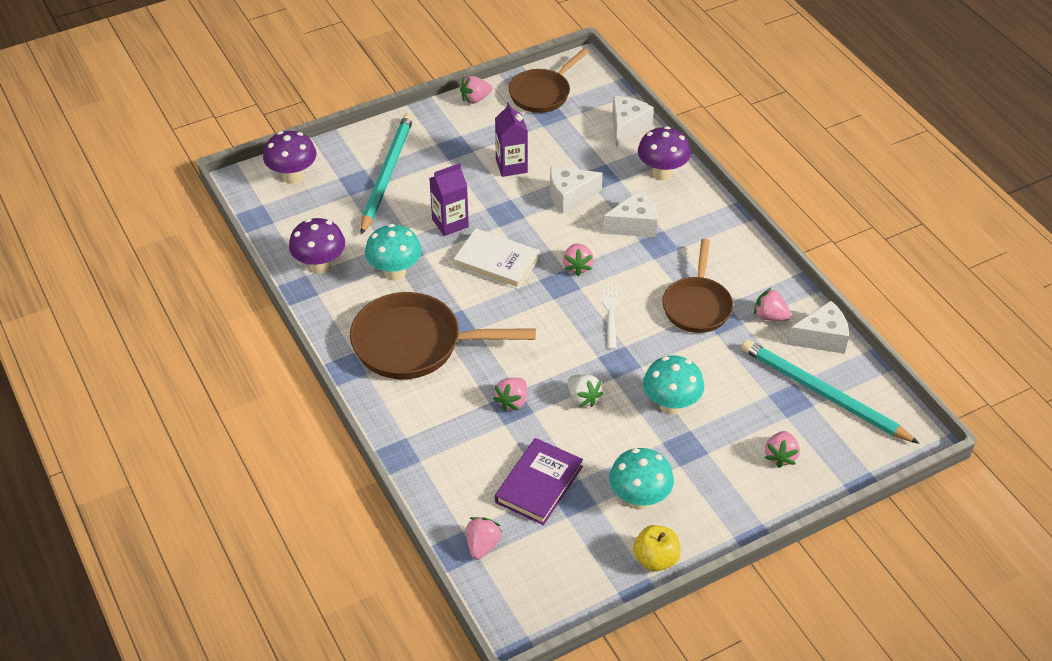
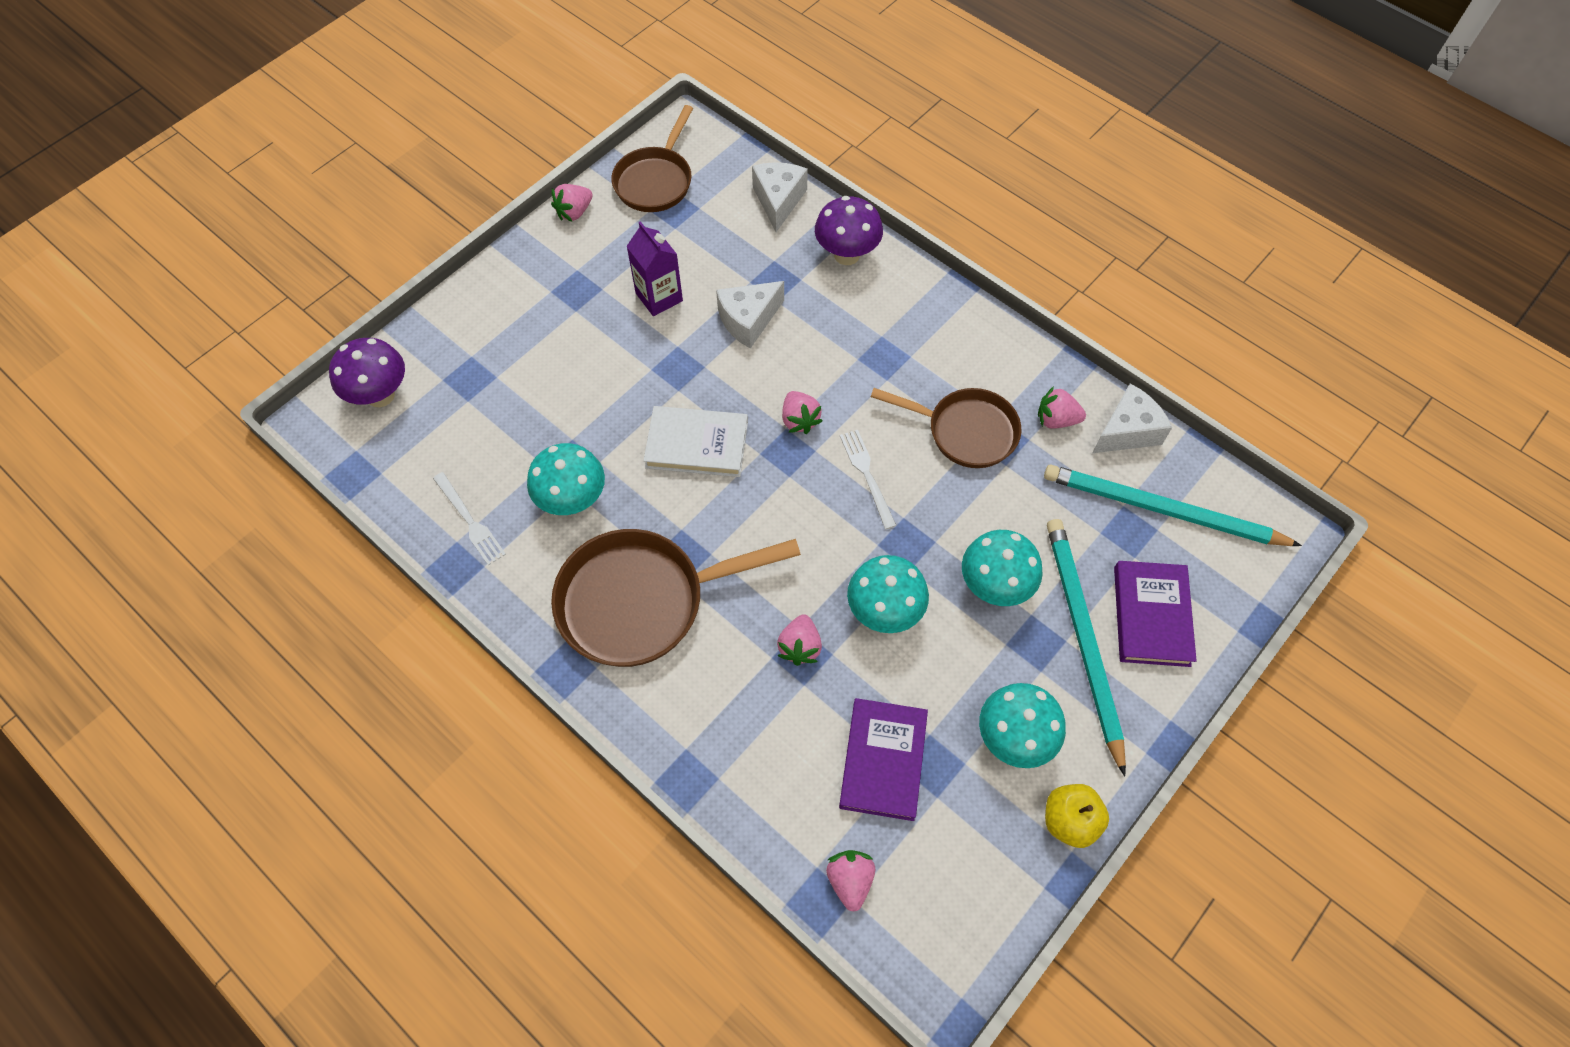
camera: 20 degrees left, 15 degrees up
purple mushroom [289,218,345,274] -> white fork [433,472,506,566]
turquoise pencil [361,113,414,235] -> turquoise pencil moved to [1047,519,1126,776]
purple carton [429,163,469,236] -> none
white strawberry [568,374,603,407] -> turquoise mushroom [847,555,929,633]
white cheese [602,190,657,237] -> none
brown pan [662,238,733,333] -> brown pan turned 60 degrees counterclockwise [871,388,1021,468]
pink strawberry [765,431,800,468] -> purple book [1114,561,1197,667]

